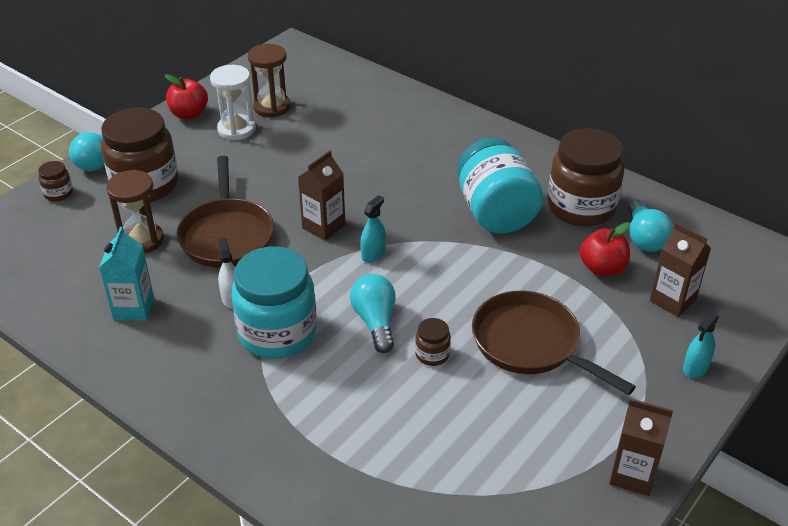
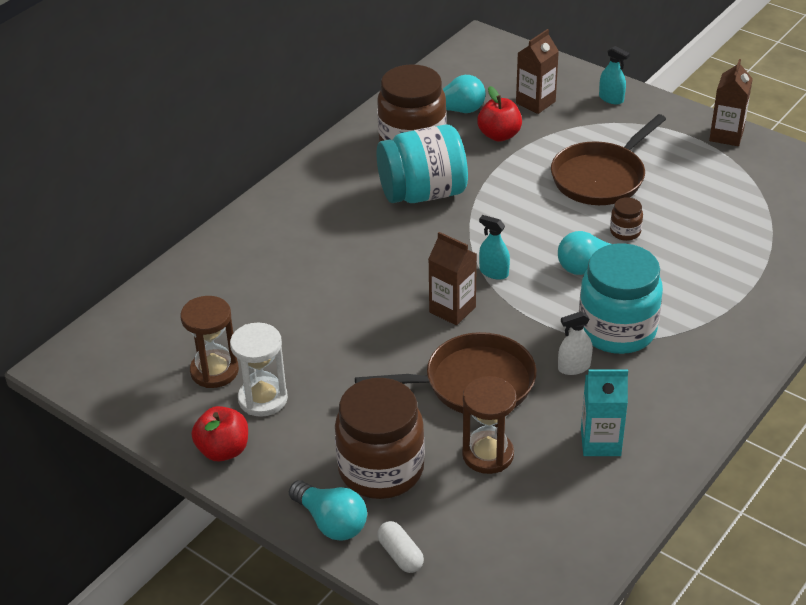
camera: 90 degrees left, 0 degrees up
brown jar [38,161,73,201] -> white capsule [377,521,424,573]

